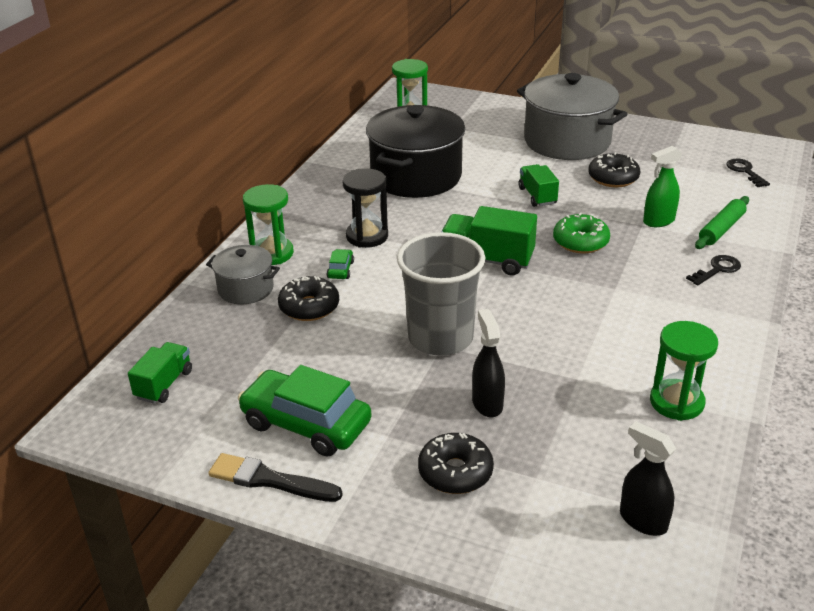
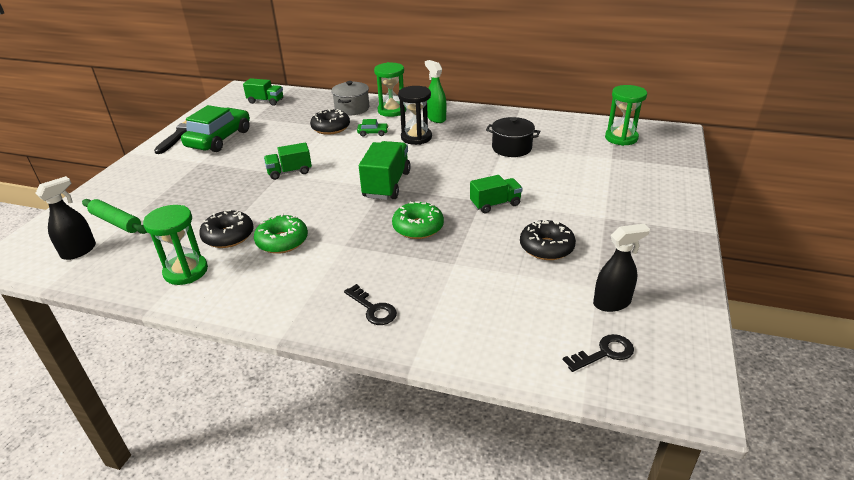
camera: 85 degrees right, 0 degrees up
black pot [366,105,465,198] -> black pot [486,117,540,157], size x0.52
grey cup [397,232,486,356] -> green truck [264,142,312,180]
black donut [418,433,494,494] -> black donut moved to [199,210,254,248]
black spray bottle [472,309,505,417] -> black spray bottle moved to [593,224,650,312]
grey pot [517,73,627,160] -> none
green spray bottle [643,146,682,227] -> green spray bottle moved to [425,60,446,123]
green rolling pin [695,196,749,249] -> green rolling pin moved to [82,199,147,234]
none -> green donut [254,214,308,254]

